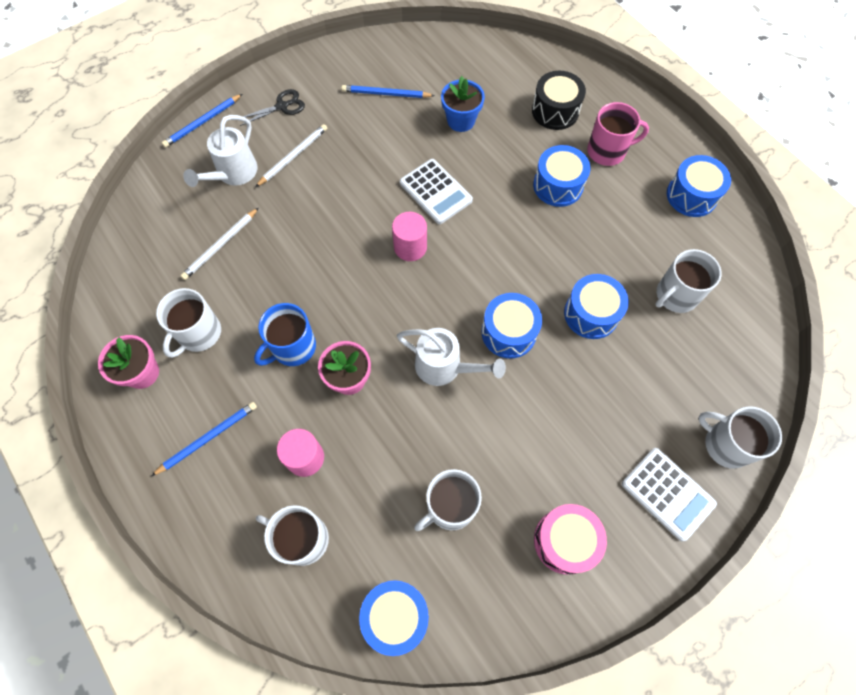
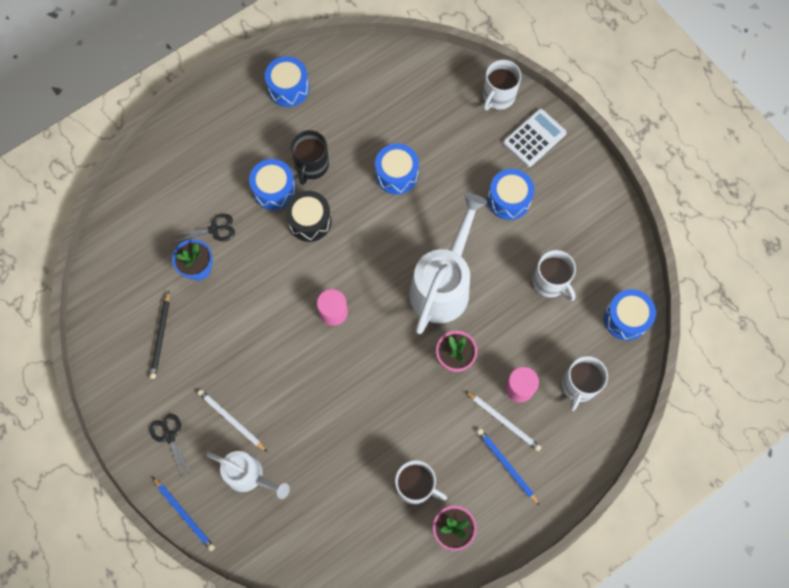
camera: 90 degrees left, 5 degrees up
white pencil [180,208,258,280] -> white pencil moved to [466,391,541,451]
blue mug [254,303,316,366] -> none
blue pencil [341,85,435,98] -> black pencil [150,291,170,379]
white watering can [397,328,506,386] -> white watering can [409,193,488,334], size x1.67
white calculator [400,159,473,224] -> none
blue drum [481,293,542,358] -> blue drum moved to [488,169,535,220]
black drum [532,71,586,130] -> black drum moved to [285,191,332,242]
pink drum [534,504,607,575] -> none
pink mug [587,102,649,166] -> none
white mug [655,249,722,313] -> none
none -> black scissors [171,214,235,242]
none -> black mug [291,130,329,185]

